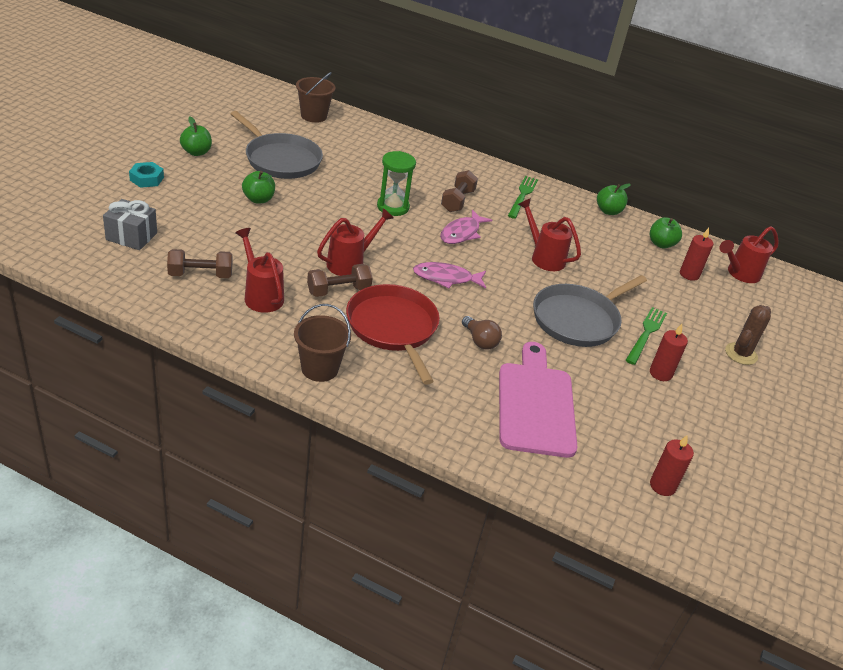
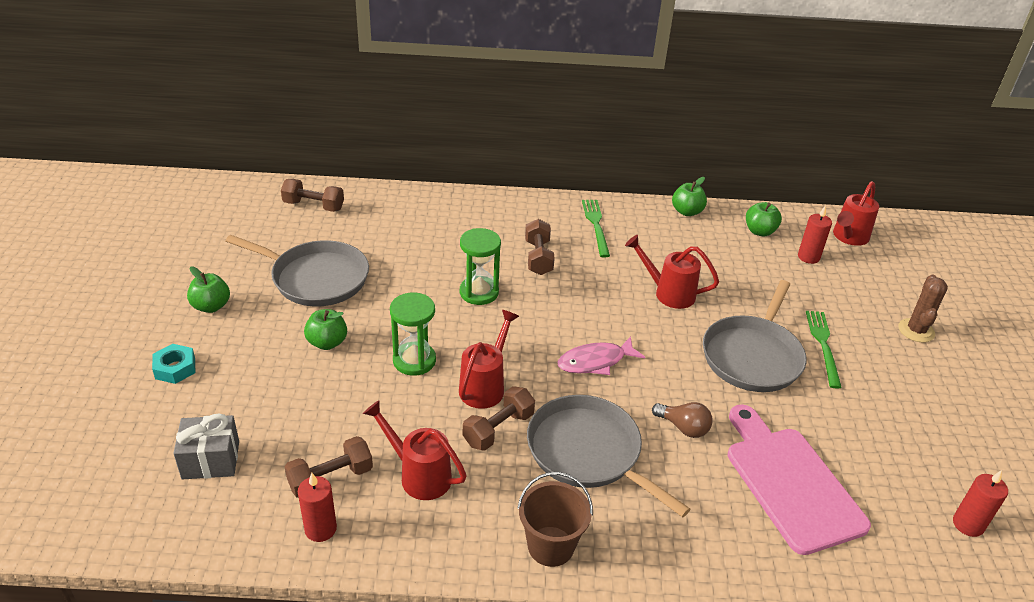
camera: 20 degrees left, 0 degrees up
brown bucket [296,72,336,123] -> brown dumbbell [281,179,344,212]
red pan [346,284,440,385] -> grey pan [527,395,691,518]
pink fish [440,210,492,244] -> none
red candle [650,324,688,381] -> red candle moved to [298,473,337,542]
none -> green hourglass [390,292,436,376]

